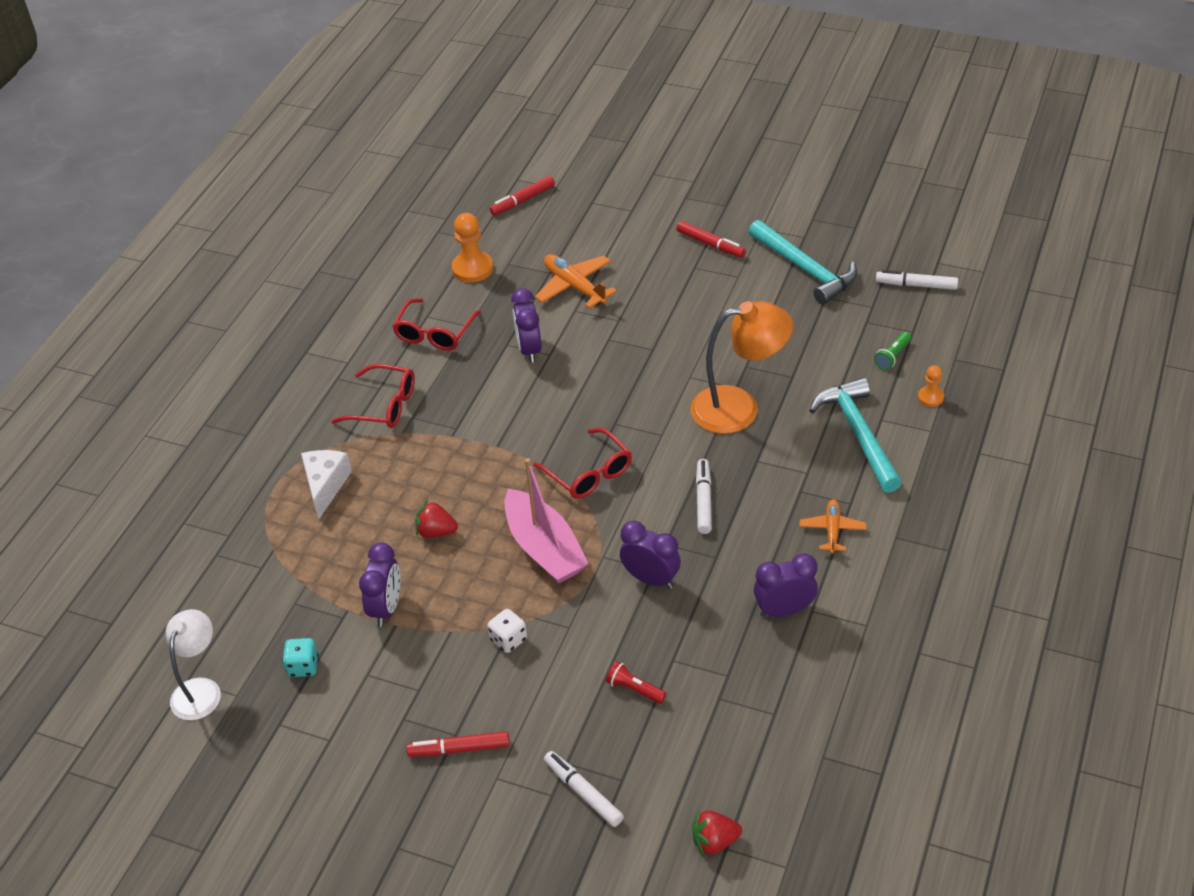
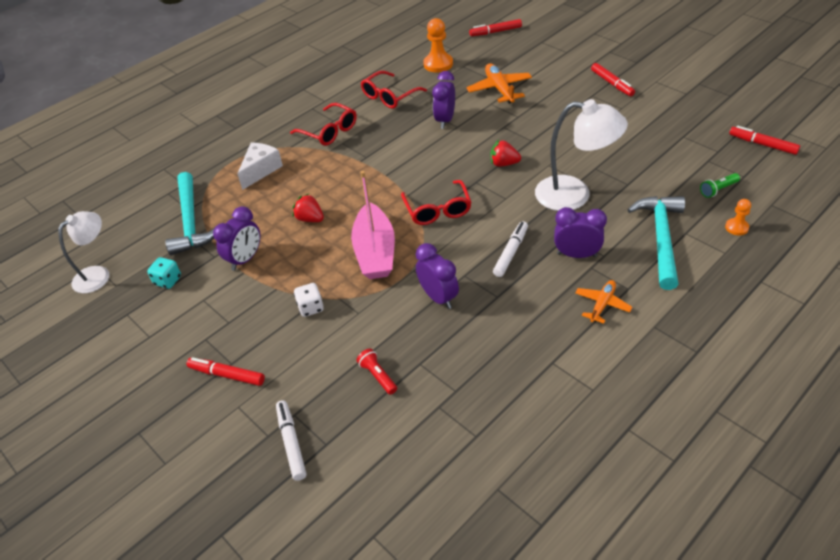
camera: 25 degrees right, 0 degrees up
orange lamp [690,301,793,434] -> white lamp [535,99,628,211]
red strawberry [692,810,742,856] -> red strawberry moved to [491,140,521,167]
turquoise hammer [748,220,857,304] -> turquoise hammer moved to [165,172,214,255]
purple clock [754,554,818,617] -> purple clock moved to [554,207,607,258]
white marker [876,270,958,290] -> red marker [729,126,800,155]

